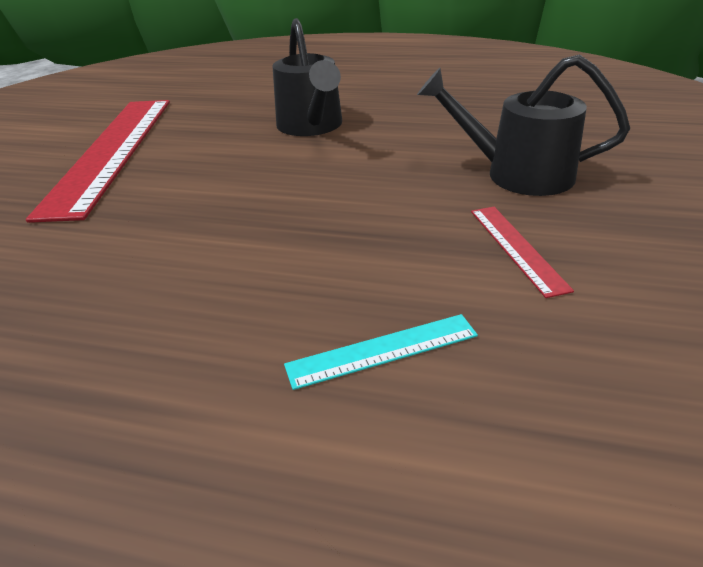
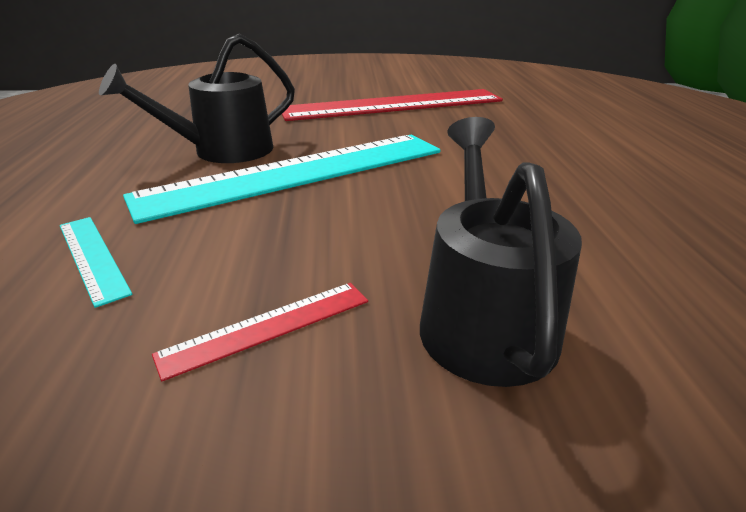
camera: 70 degrees right, 5 degrees down
black watering can [272,18,342,136] -> black watering can moved to [99,34,295,163]
none -> turquoise ruler [123,135,441,224]

